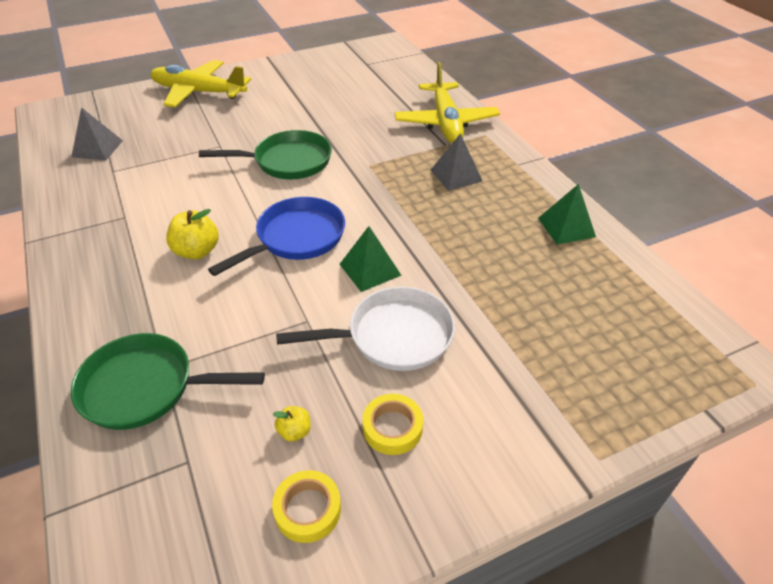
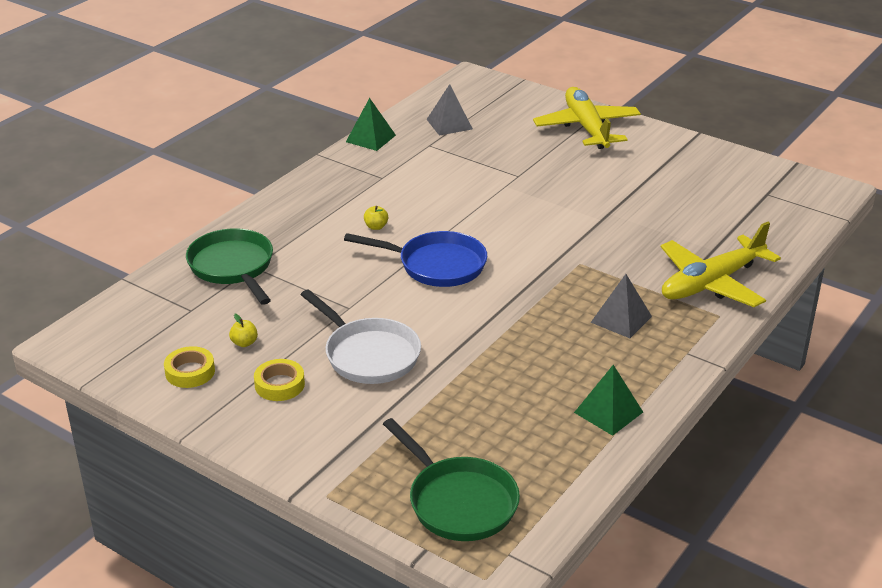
camera: 60 degrees right, 10 degrees down
yellow apple [166,209,219,259] -> yellow apple [364,206,388,230], size x0.55
green pan [199,130,332,179] -> green pan moved to [383,418,520,541]
green pyramid [340,226,401,292] -> green pyramid moved to [346,98,396,151]

